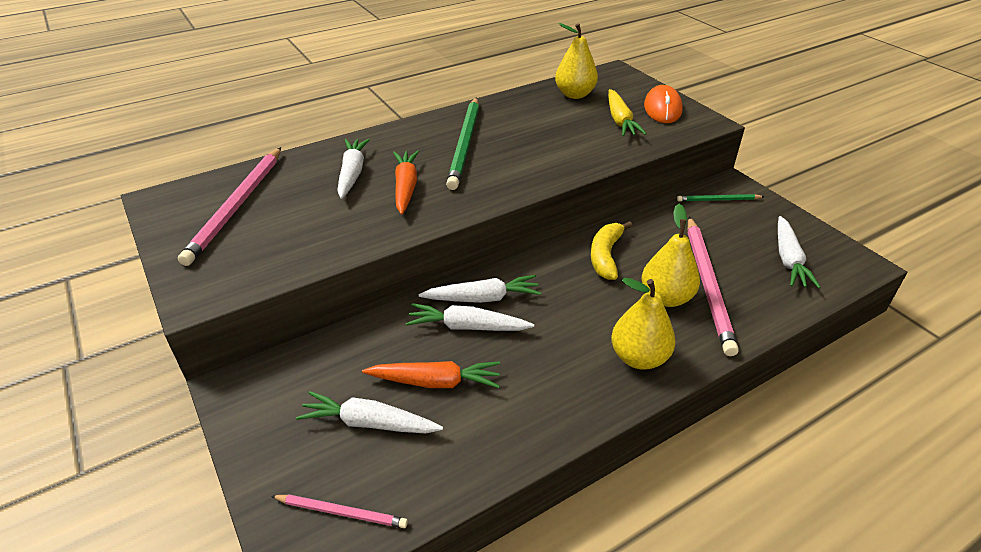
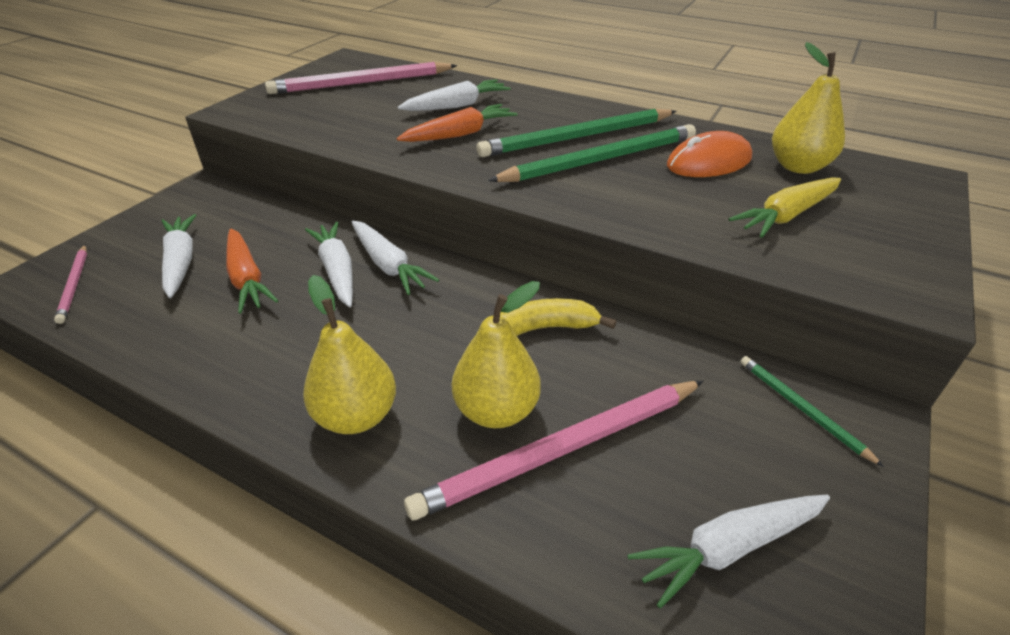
camera: 60 degrees right, 0 degrees up
orange mouse [644,85,683,123] -> orange mouse moved to [667,131,752,177]
none -> green pencil [488,124,696,182]

